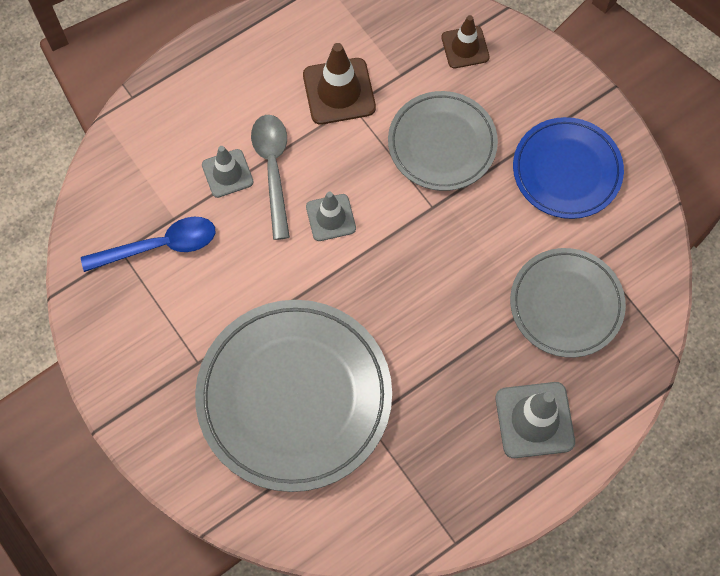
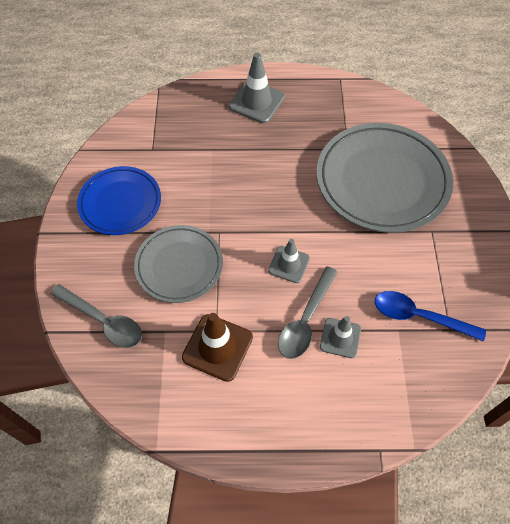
camera: 145 degrees left, 10 degrees down
brown traffic cone [442,15,490,68] -> grey spoon [50,284,142,348]
grey plate [510,248,626,358] -> none

